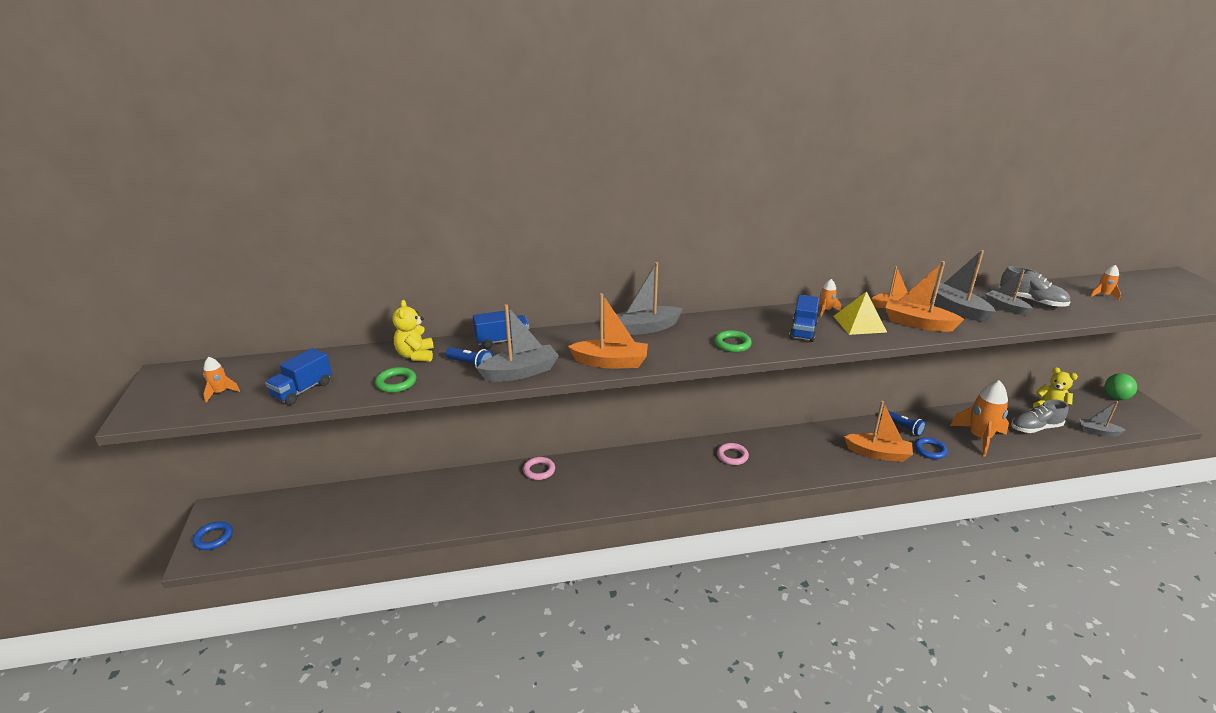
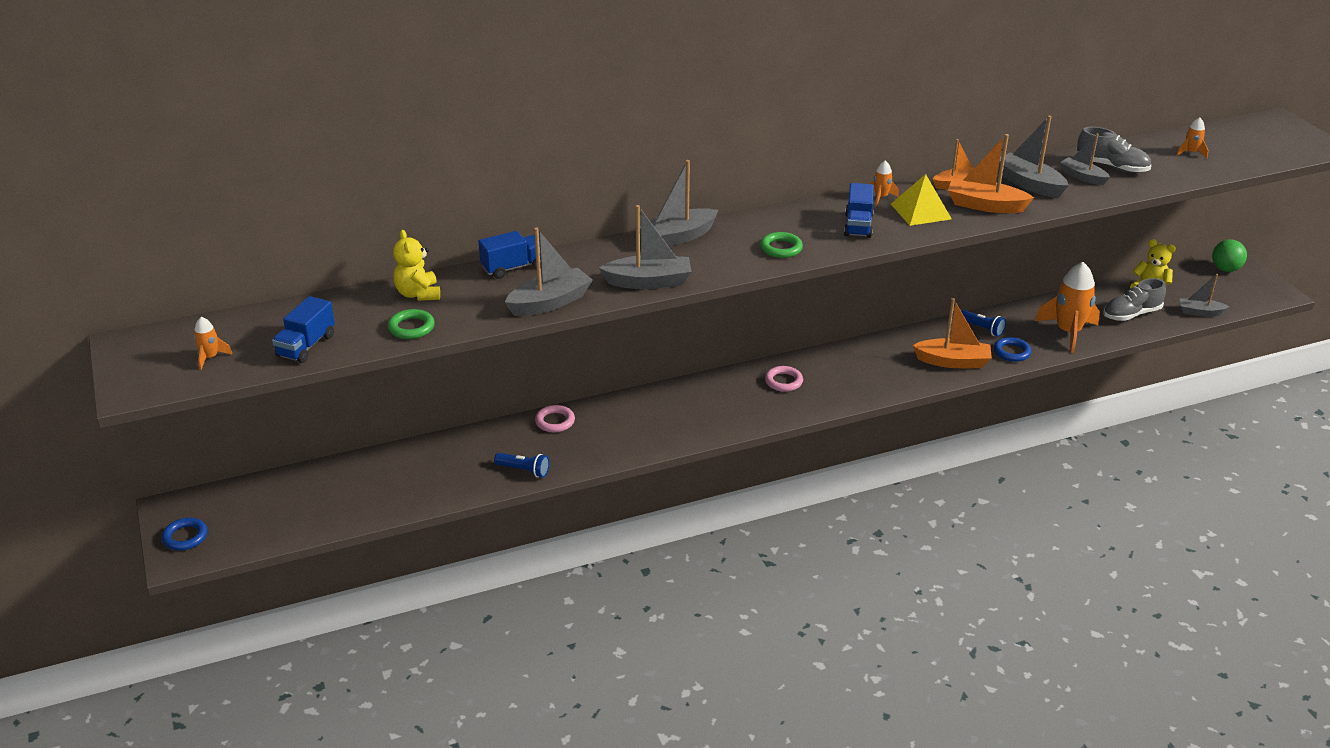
camera: 10 degrees left, 5 degrees up
blue flashlight [446,347,493,369] -> blue flashlight moved to [494,453,550,477]
orange boat [568,293,648,368] -> grey boat [599,205,691,289]

